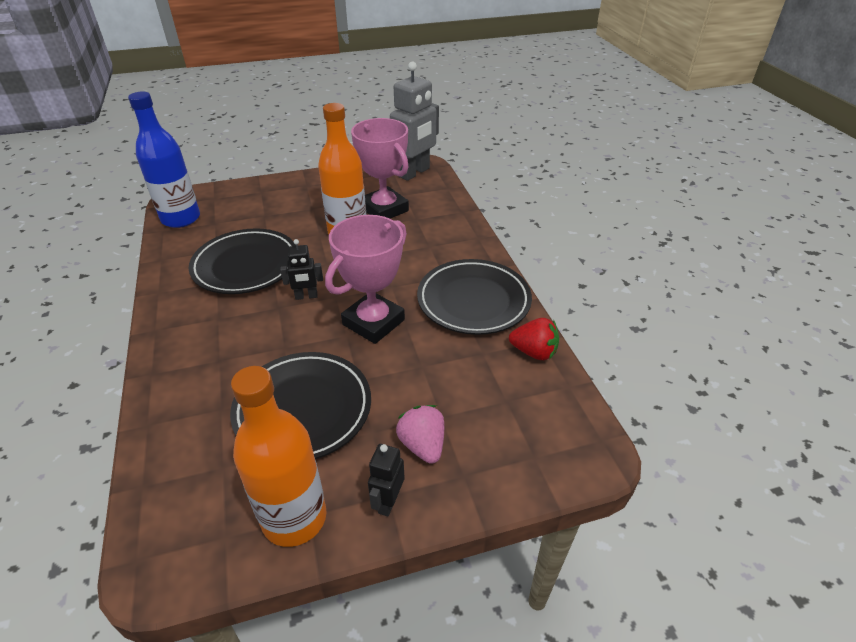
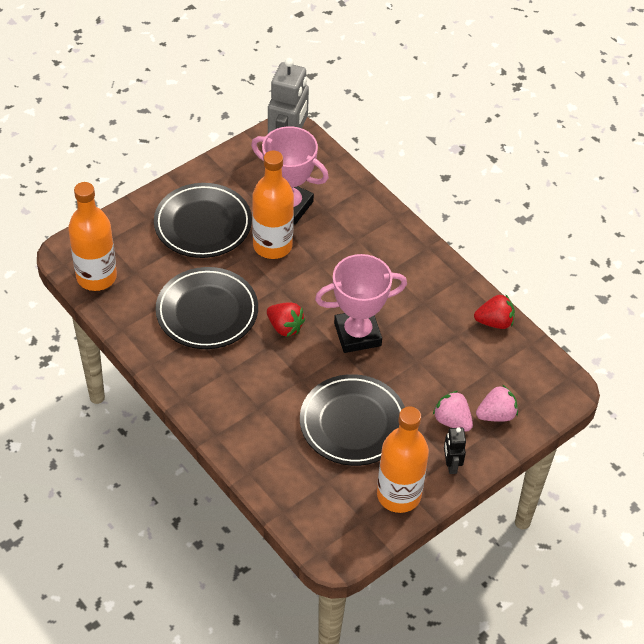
camera: 25 degrees left, 10 degrees up
blue bottle [128,92,200,228] -> orange bottle [68,182,117,291]
black robot [280,239,323,300] -> red strawberry [267,302,305,337]
pink trophy [325,215,407,344] -> pink trophy turned 60 degrees clockwise [315,254,407,353]
black plate [417,259,532,335] -> black plate moved to [154,183,252,258]
none -> pink strawberry [476,385,518,422]

